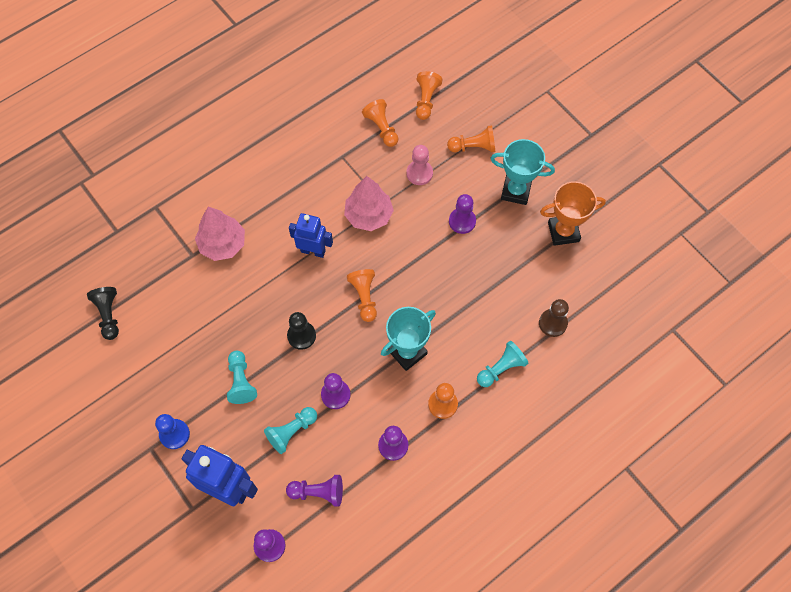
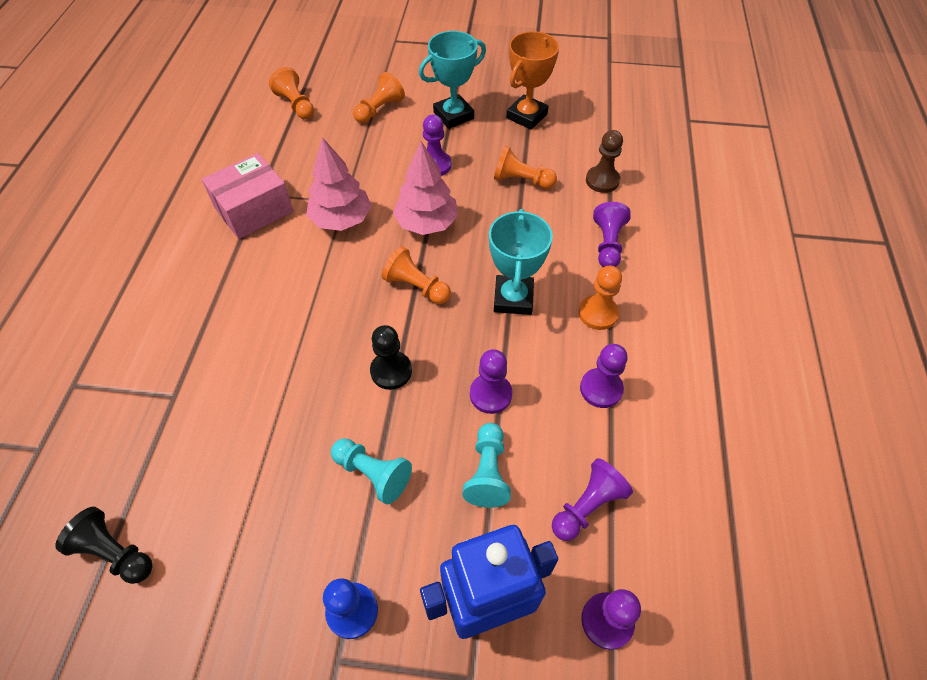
camera: 45 degrees left, 10 degrees down
pink tree [195,207,245,261] -> pink tree moved to [393,141,458,235]
blue robot [289,213,333,258] -> none
orange pawn [362,99,398,147] -> orange pawn moved to [494,146,557,189]
pink pawn [406,145,433,185] -> none
turquoise pawn [477,341,529,387] -> purple pawn [593,202,631,267]
none -> pink box [201,153,293,239]

